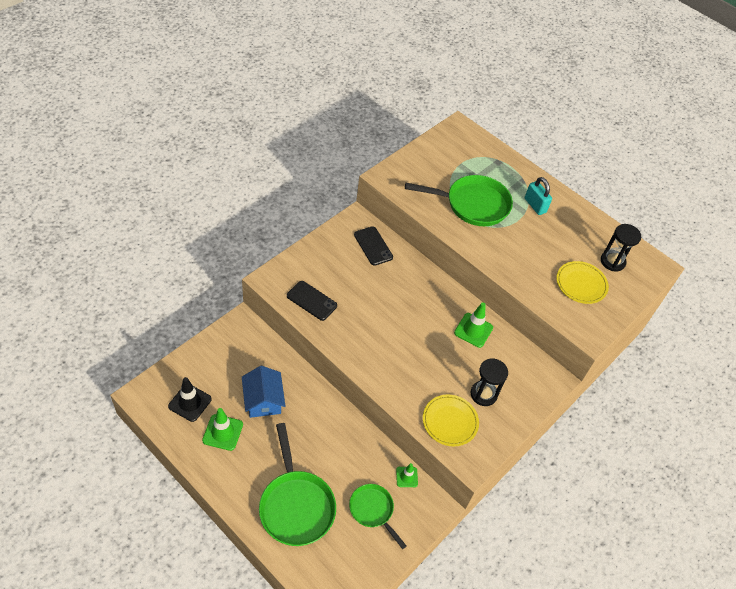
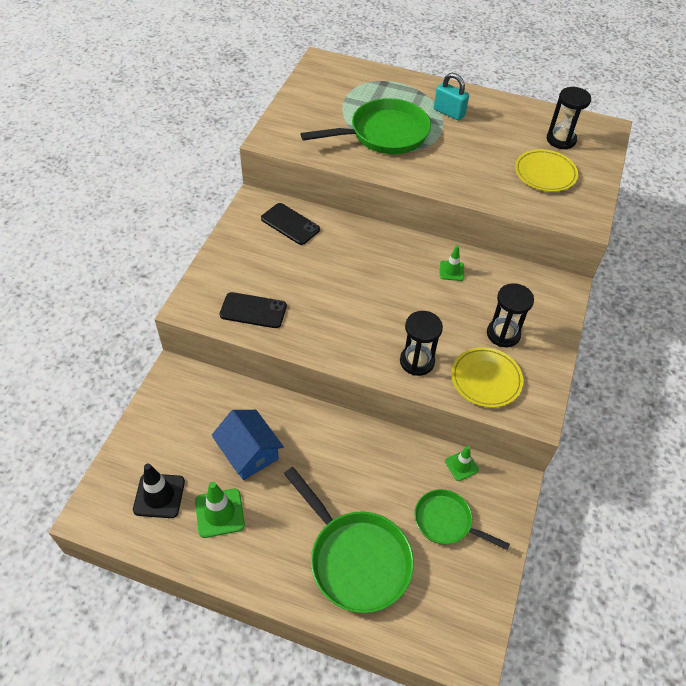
camera: 20 degrees left, 0 degrees up
green traffic cone [454,302,493,348] -> green traffic cone [440,246,464,281], size x0.62
none -> black hourglass [400,311,443,376]

